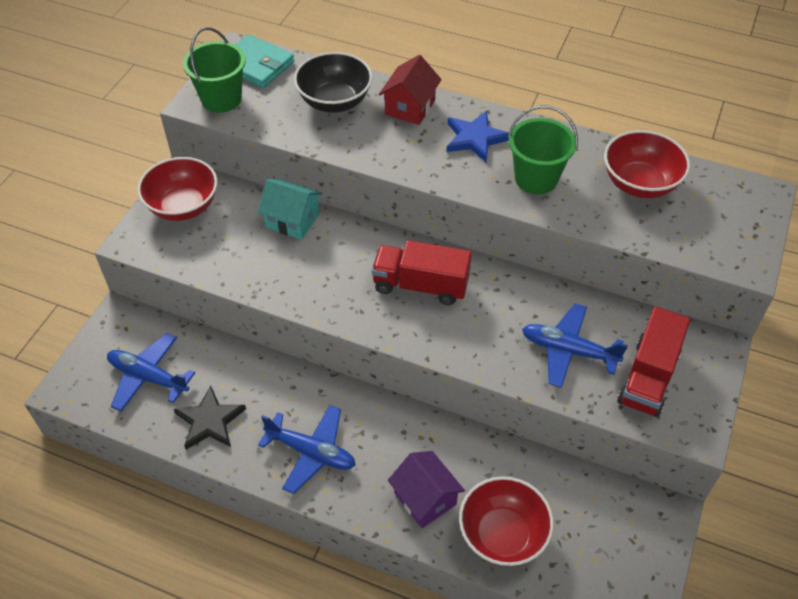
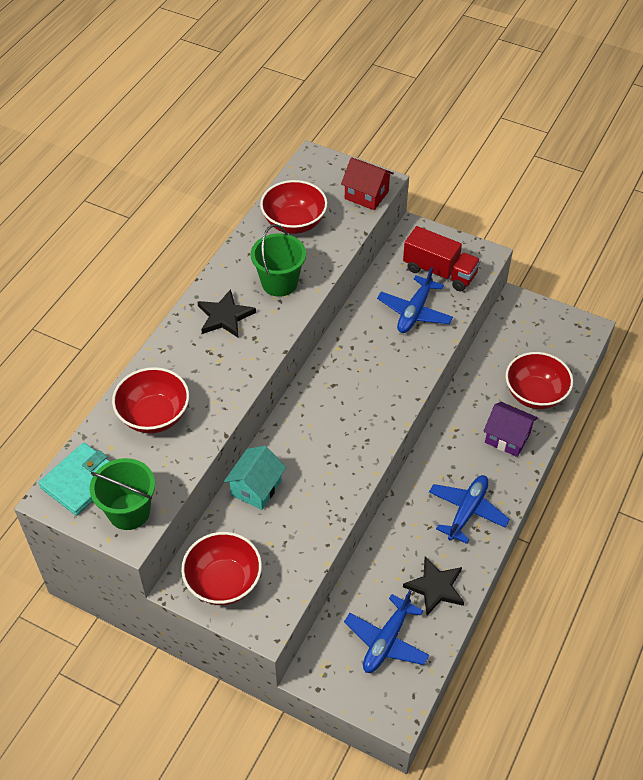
camera: 85 degrees left, 0 degrees up
black bowl [294,52,372,113] -> red bowl [112,367,189,433]
red truck [372,240,472,305] -> none
red house [379,55,442,125] -> red house moved to [341,157,394,210]
purple house [388,451,465,528] -> purple house turned 60 degrees clockwise [483,402,538,457]
blue star [446,111,509,162] -> black star [197,289,256,338]

